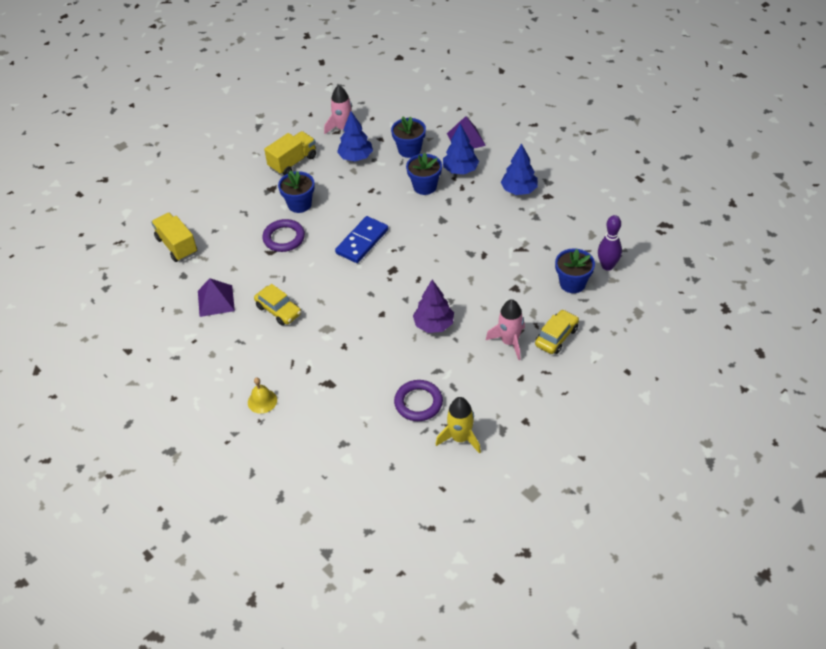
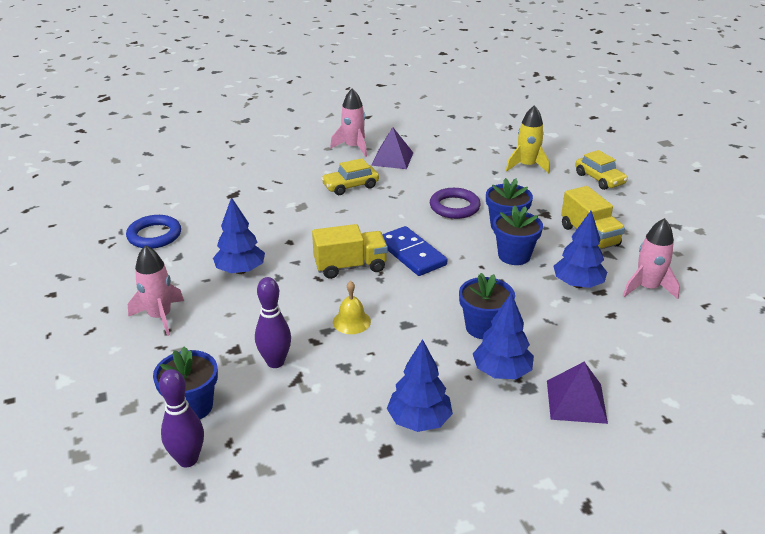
camera: 110 degrees right, 15 degrees down
yellow truck [151,213,197,262] -> yellow truck moved to [312,224,388,279]
yellow bell [248,378,277,414] -> yellow bell moved to [333,281,371,334]
blue flower pot [391,116,426,158] -> blue flower pot moved to [493,205,543,265]
purple ring [394,380,443,421] -> blue ring [126,215,181,249]
purple tree [413,280,454,333] -> blue tree [213,197,265,274]
yellow rocket [436,397,481,454] -> yellow rocket moved to [506,105,550,173]
yellow car [535,309,579,354] -> yellow car moved to [575,150,628,190]
none -> purple bowling pin [255,277,291,368]
none -> pink rocket [330,88,367,157]

